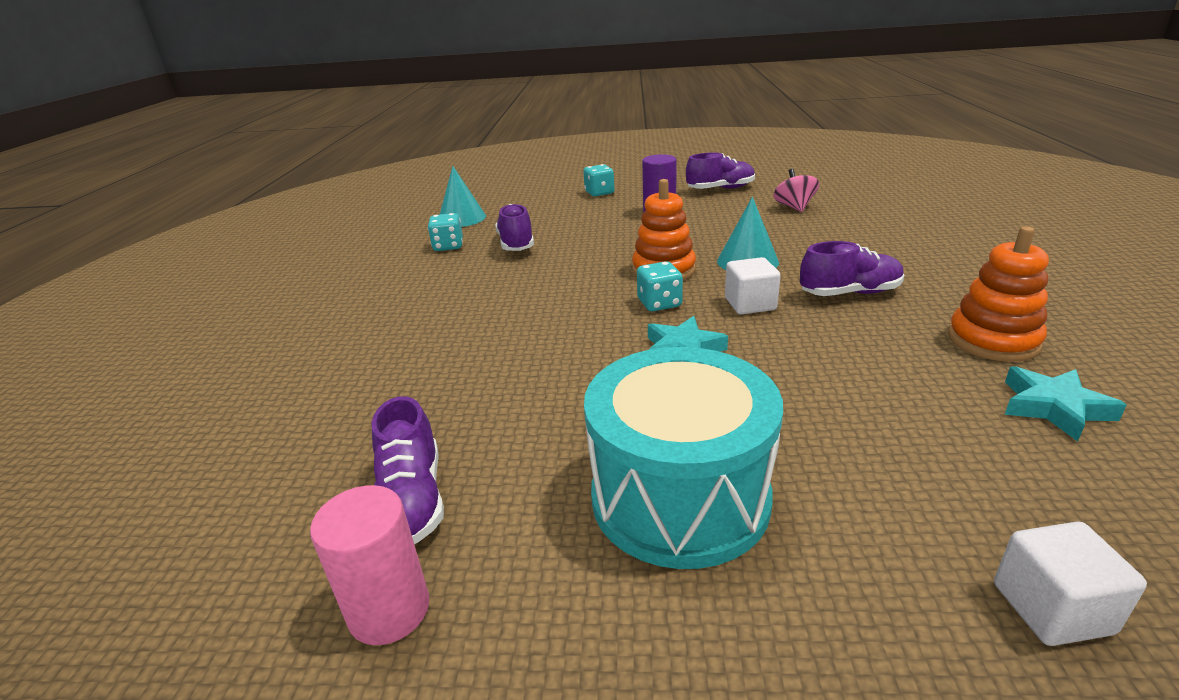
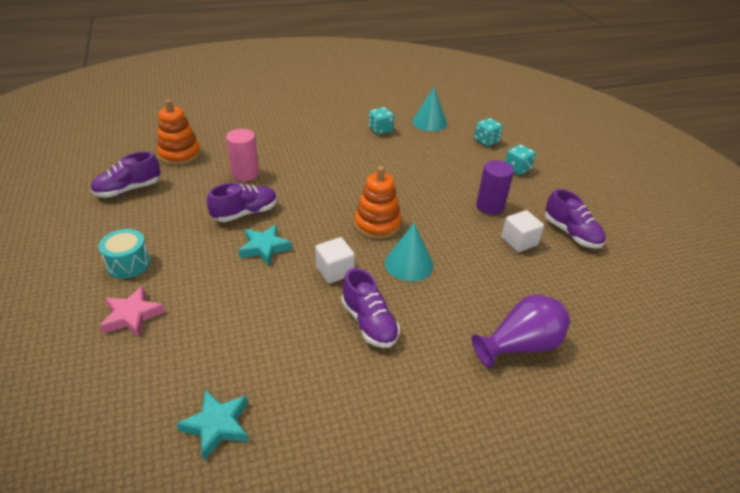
camera: 65 degrees right, 10 degrees up
pink cylinder [310,485,429,645] -> pink cylinder moved to [226,129,259,181]
purple shoe [495,204,534,251] -> purple shoe moved to [207,183,277,222]
turquoise drum [584,347,783,569] -> turquoise drum [99,229,151,279], size x0.49
turquoise dice [637,261,683,311] -> turquoise dice moved to [474,118,503,146]
pink spinning top [773,169,819,212] -> none
orange stacking toy [948,226,1049,362] -> orange stacking toy moved to [157,99,201,165]
white cube [994,521,1147,646] -> white cube moved to [501,210,544,252]
none -> pink star [100,286,165,338]
none -> purple vase [472,294,570,369]

